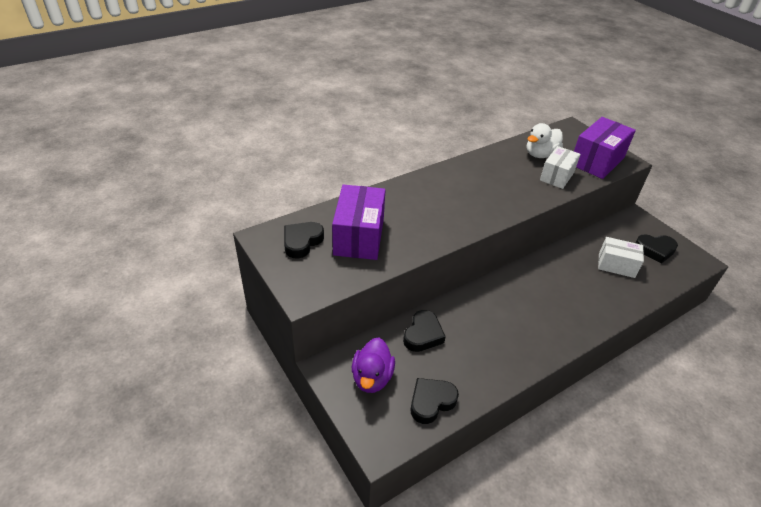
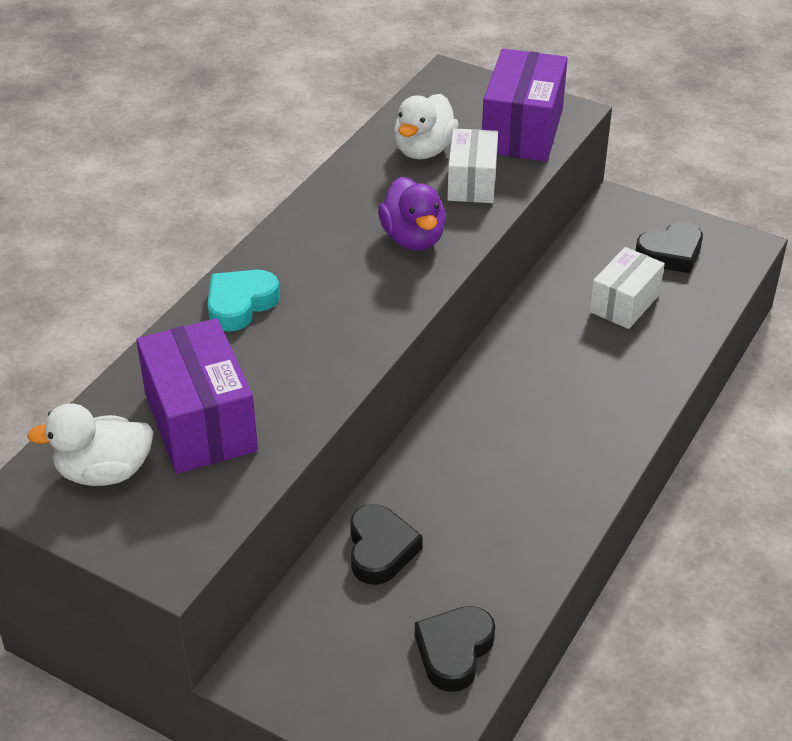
camera: 25 degrees left, 0 degrees up
black heart [284,222,324,259] -> white duck [27,404,154,486]
purple duck [352,338,395,393] -> purple duck moved to [378,177,446,251]
white box [598,237,644,278] -> white box turned 45 degrees counterclockwise [590,247,665,329]
none -> turquoise heart [207,270,280,332]

